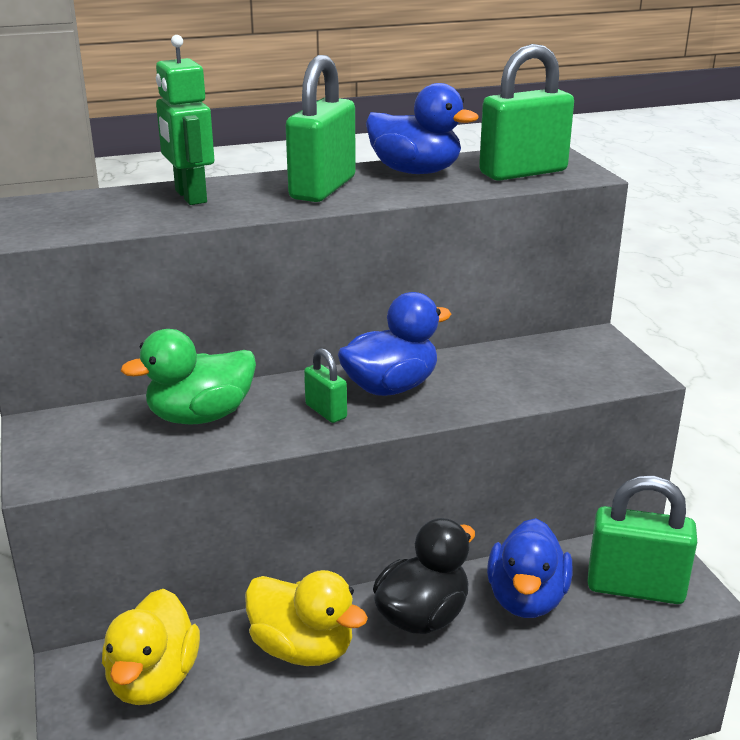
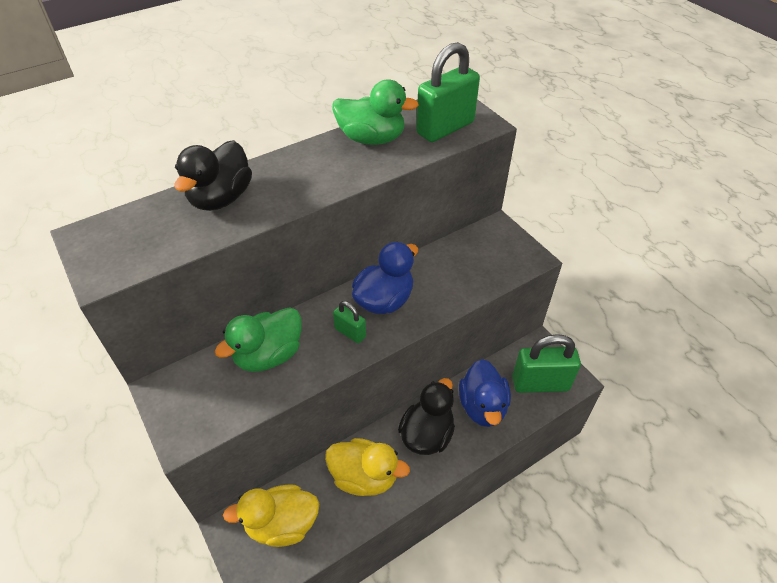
camera: 15 degrees left, 20 degrees up
yellow duck [102,589,200,705] -> yellow duck turned 90 degrees clockwise [223,484,320,547]
green robot [156,35,214,205] -> black duck [174,140,252,211]
green padlock [286,55,356,202] -> none
blue duck [366,83,479,174] -> green duck [333,80,419,145]

